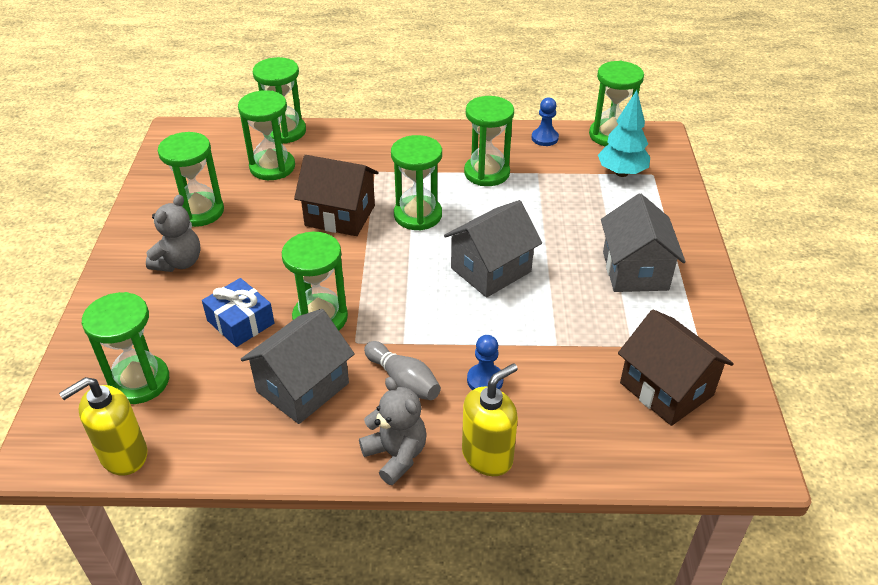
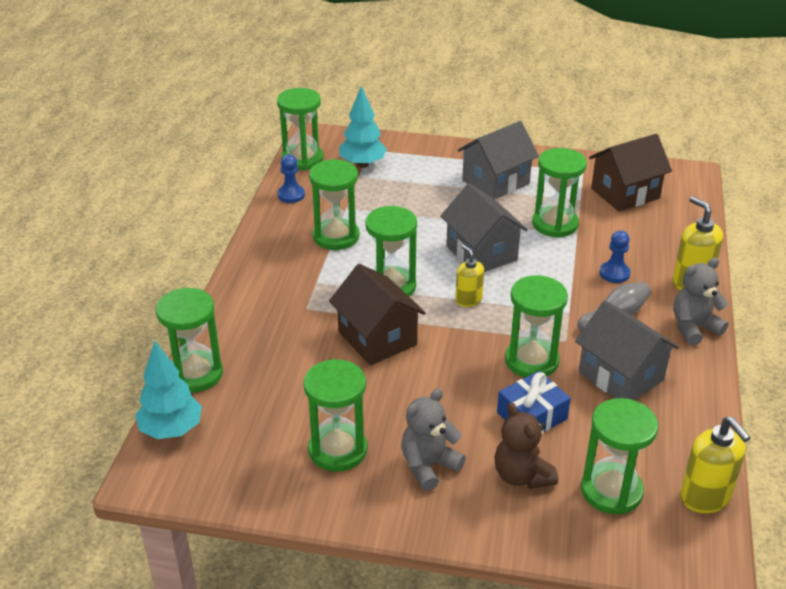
camera: 80 degrees left, 5 degrees down
grey teddy bear [146,195,201,272] -> grey teddy bear turned 75 degrees counterclockwise [401,388,466,491]
green hourglass [238,90,295,180] -> green hourglass moved to [532,148,587,238]
brown house [294,155,379,236] -> brown house turned 60 degrees counterclockwise [329,264,426,365]
grey house [601,193,686,292] -> grey house turned 45 degrees counterclockwise [457,121,539,199]
none -> turquoise tree [135,341,202,439]
none -> yellow soap dispenser [455,245,484,307]
none -> brown teddy bear [494,402,558,489]

